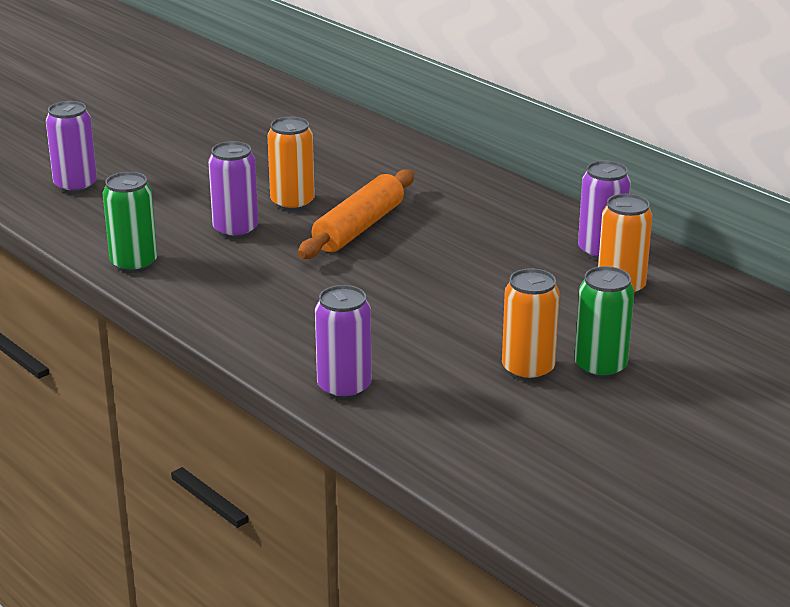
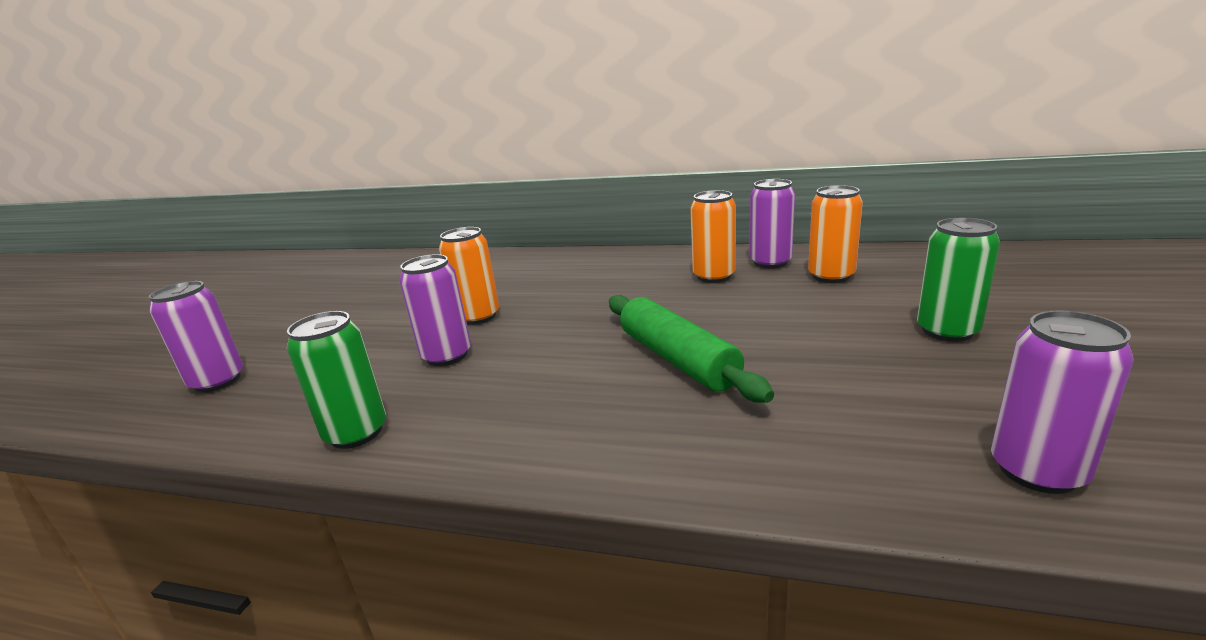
camera: 30 degrees left, 5 degrees down
orange rolling pin [298,169,414,259] -> none
purple can [315,285,371,400] -> purple can moved to [991,310,1134,494]
orange can [502,268,560,381] -> orange can moved to [690,190,736,283]
none -> green rolling pin [609,295,774,403]

